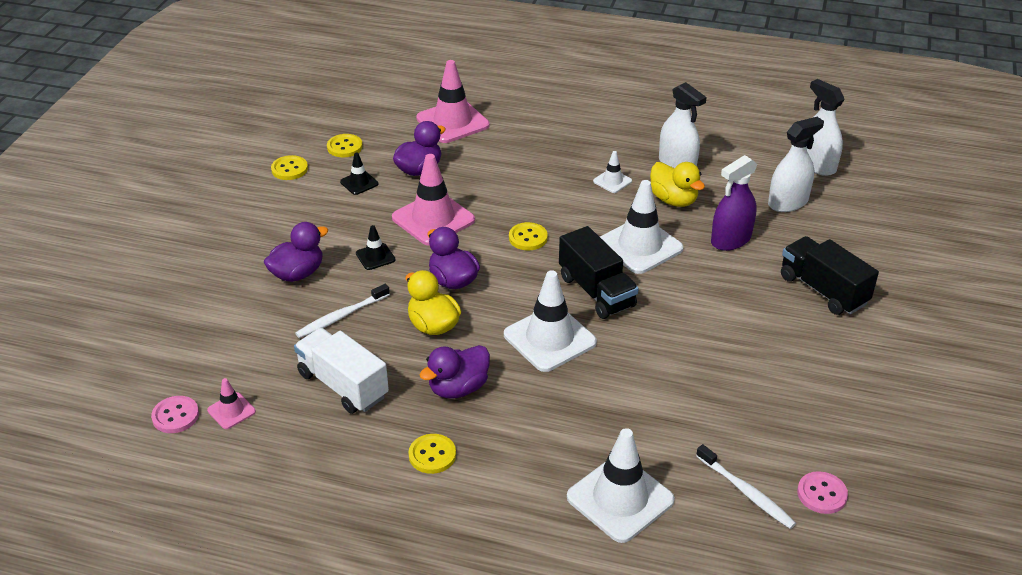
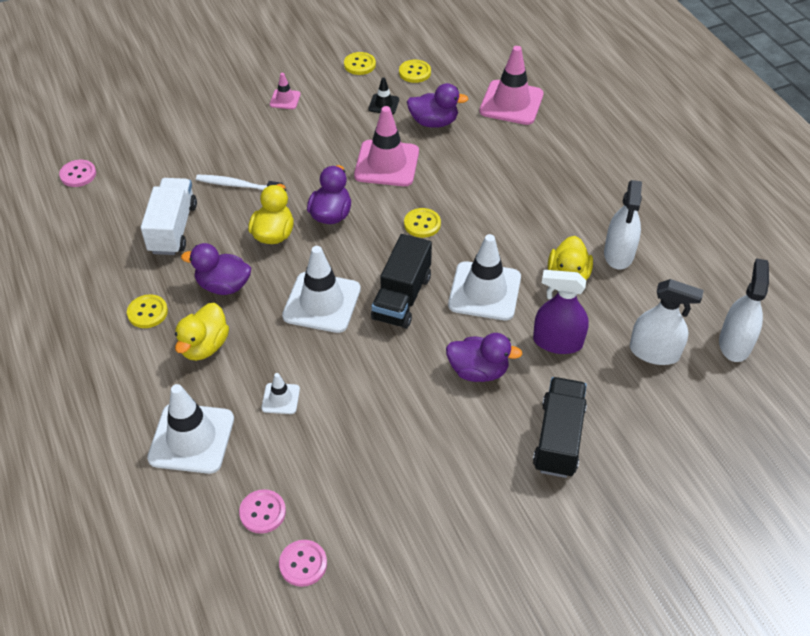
camera: 50 degrees right, 10 degrees up
pink traffic cone [207,378,256,429] -> pink traffic cone moved to [270,73,301,109]
purple duck [264,222,328,282] -> purple duck moved to [446,333,522,382]
black traffic cone [356,225,396,270] -> none
white traffic cone [593,151,632,193] -> white traffic cone moved to [262,373,300,414]
white toothbrush [696,444,796,529] -> pink button [239,489,286,534]
none -> yellow duck [175,303,229,361]

